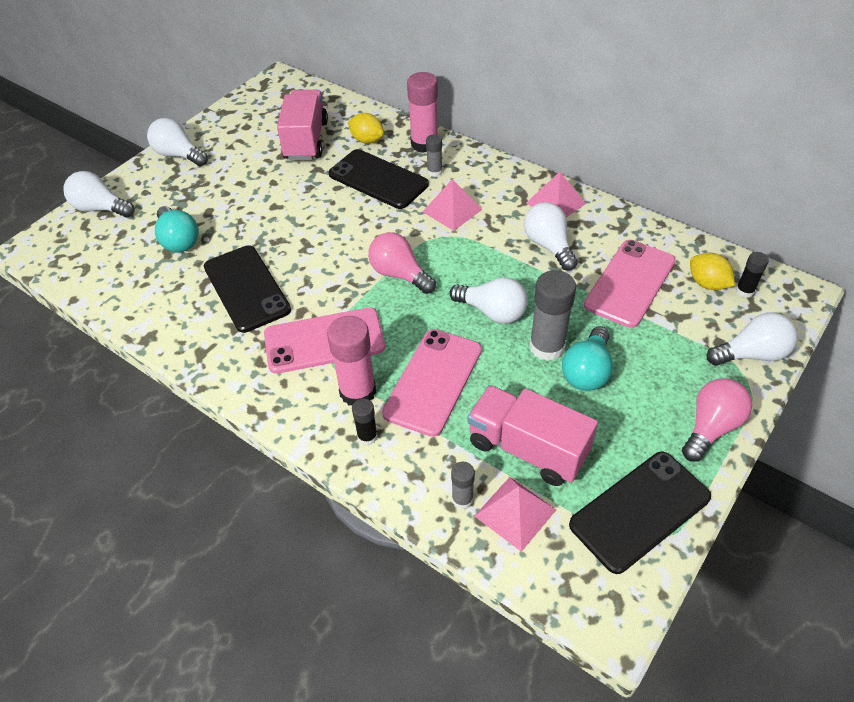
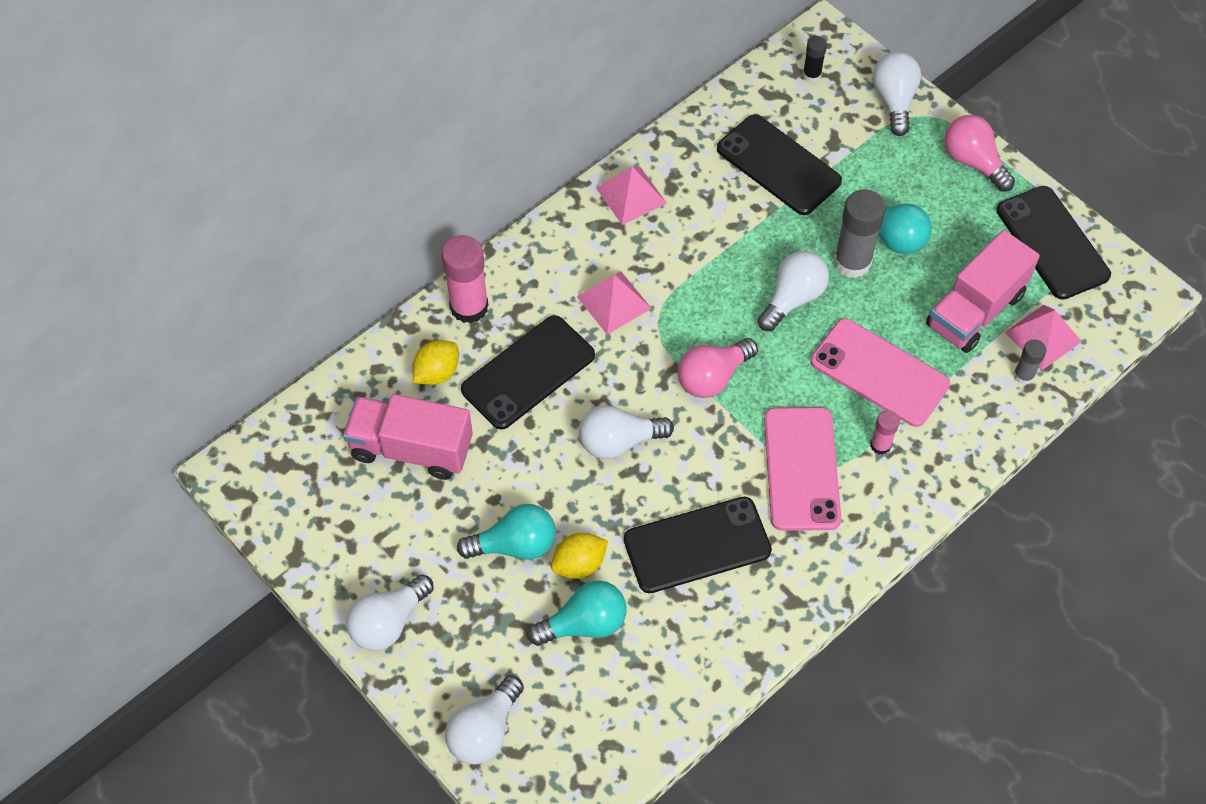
camera: 80 degrees left, 10 degrees up
pink glue stick [327,316,376,405] -> pink glue stick [870,410,900,455], size x0.53
black glue stick [352,398,378,446] -> none
grey glue stick [426,134,442,177] -> none
white light bulb [524,202,578,271] -> white light bulb moved to [579,405,674,459]
pink phone [584,240,676,328] -> black phone [717,114,842,215]
yellow lemon [690,253,735,290] -> yellow lemon moved to [551,533,608,579]
none -> turquoise light bulb [457,504,556,560]

